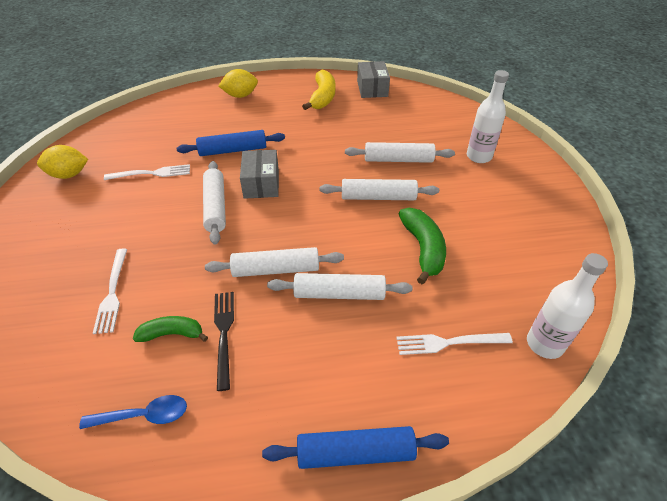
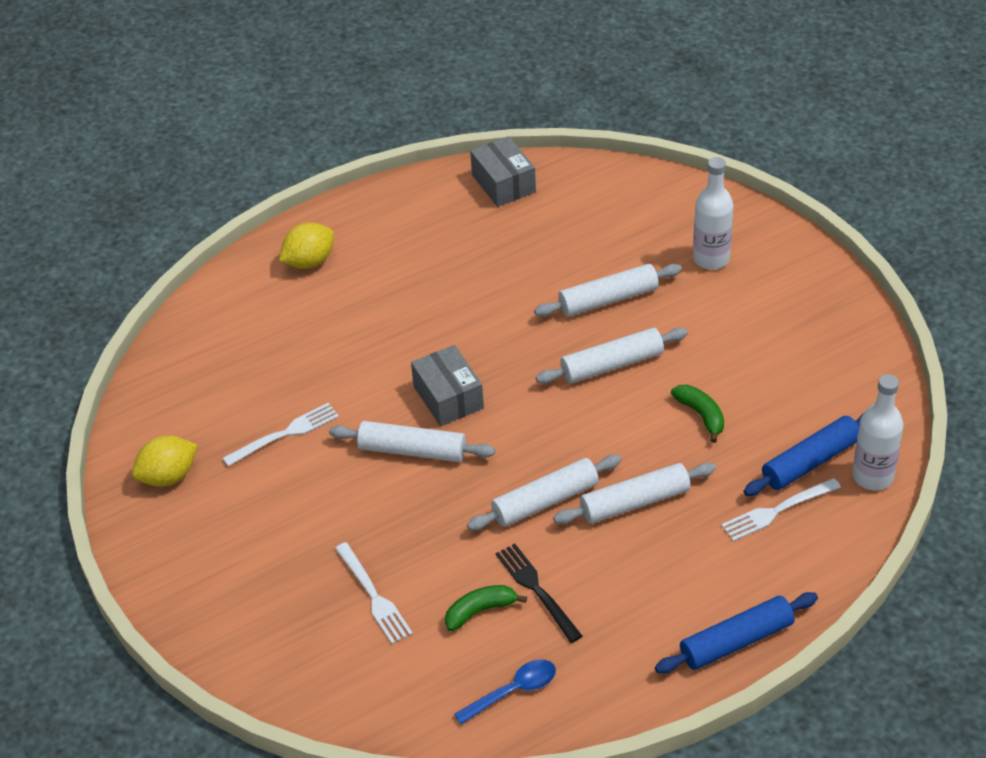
camera: 20 degrees left, 0 degrees up
blue rolling pin [177,130,285,156] -> blue rolling pin moved to [744,413,864,496]
white rolling pin [203,161,226,245] -> white rolling pin turned 45 degrees counterclockwise [329,421,495,462]
yellow banana [302,70,335,110] -> none
green banana [399,208,446,284] -> green banana [671,385,724,443], size x0.64

